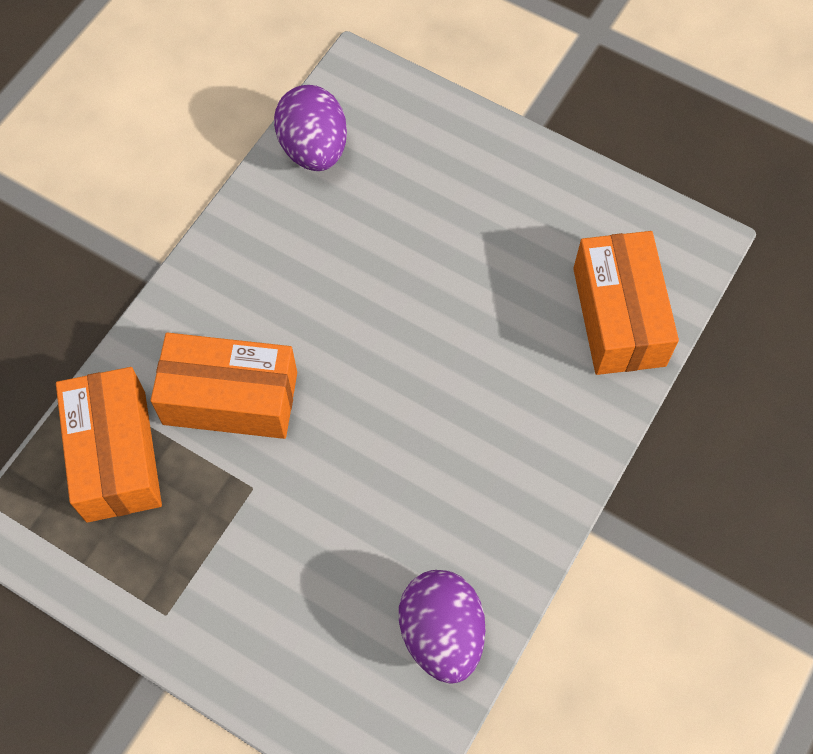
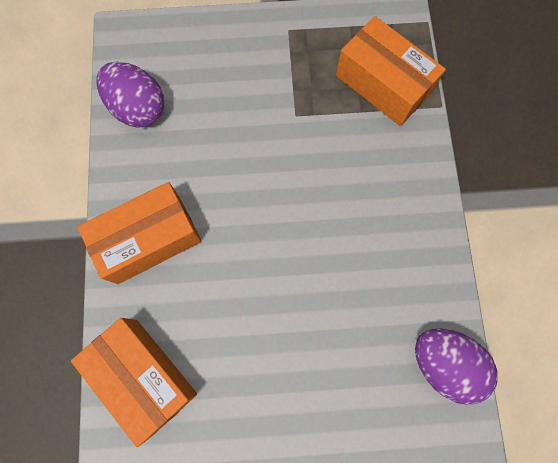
camera: 145 degrees right, 10 degrees up
orange box [150,332,297,439] -> orange box moved to [78,182,202,284]

